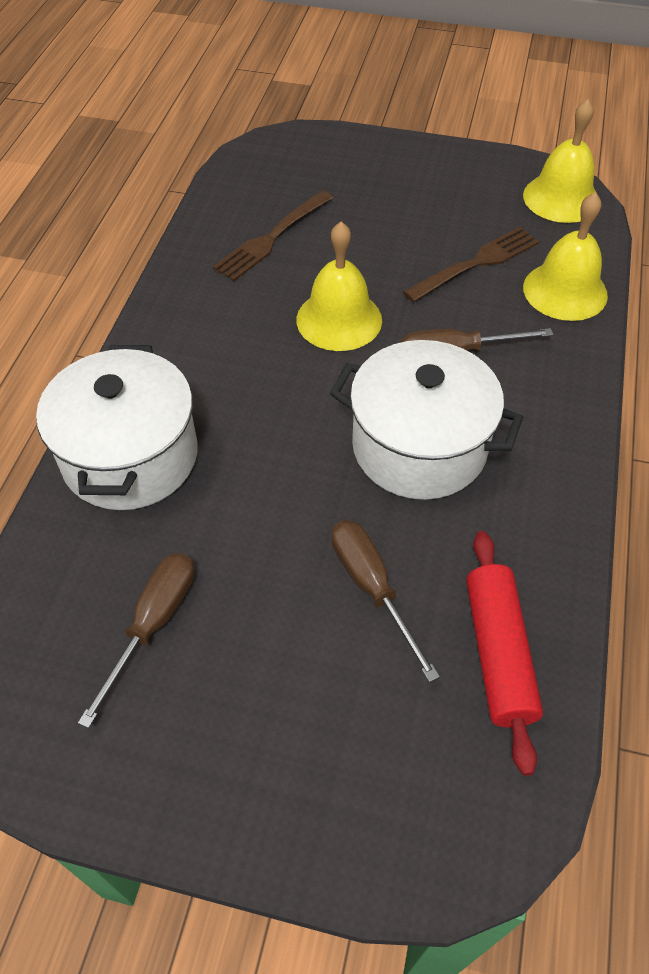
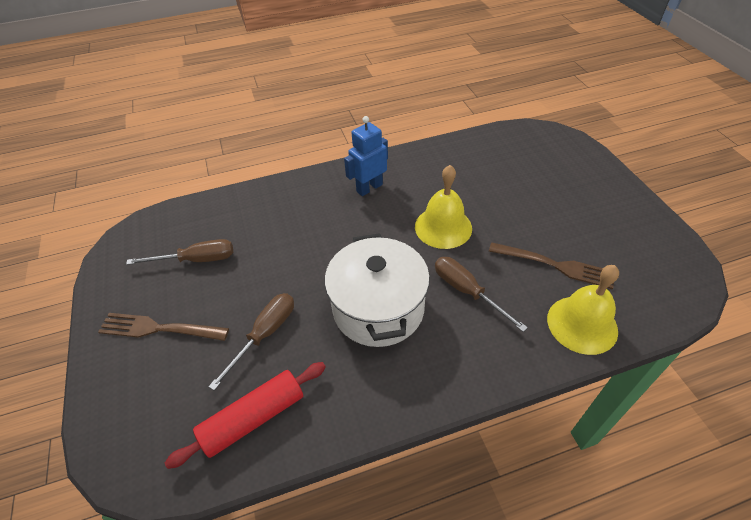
camera: 60 degrees right, 5 degrees down
white pot [36,345,197,510] -> none
brown fork [213,191,333,281] -> brown fork moved to [98,313,229,341]
yellow bell [523,99,598,223] -> none
none -> blue robot [344,116,388,196]

